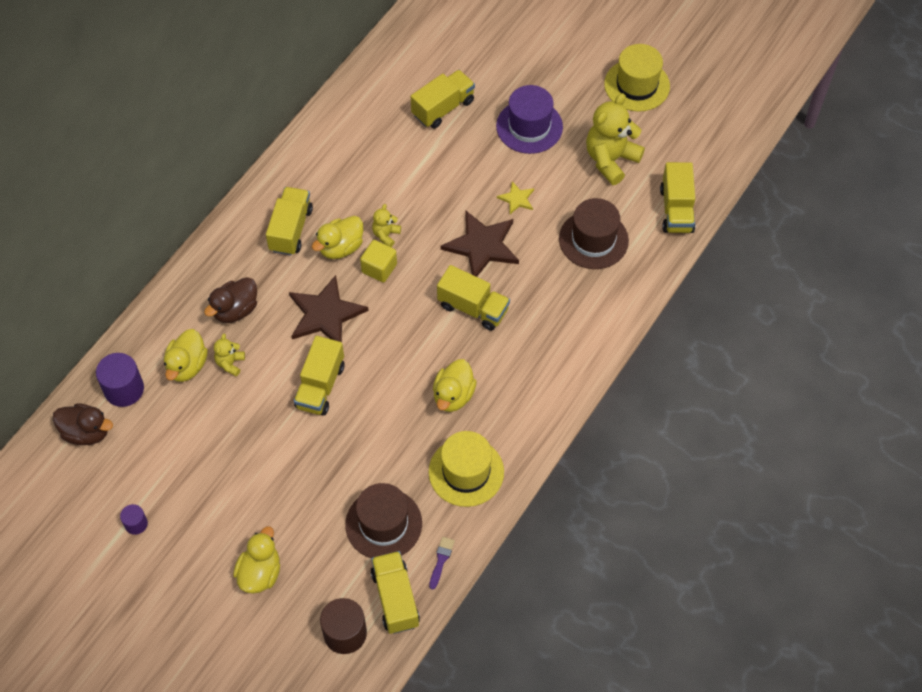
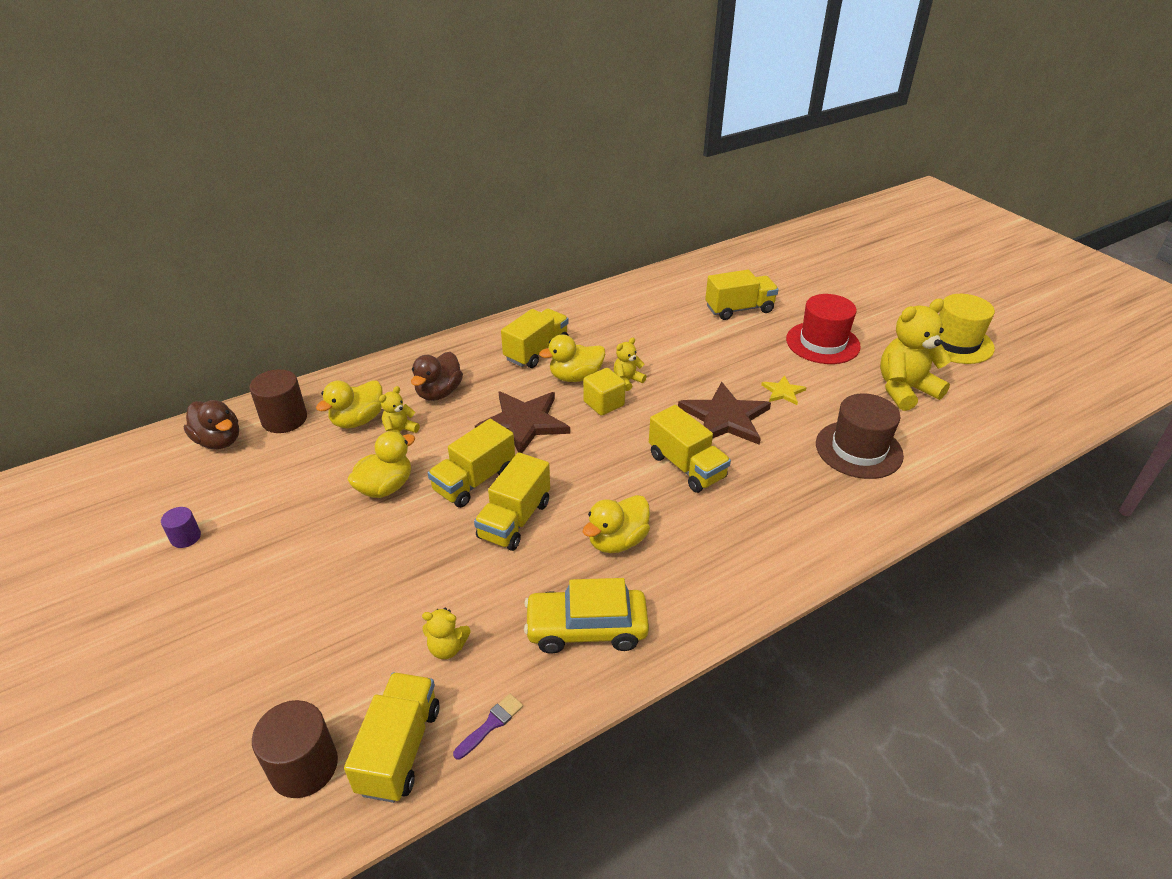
camera: 25 degrees right, 20 degrees down
purple cylinder [96,353,144,407] -> brown cylinder [249,369,307,433]
brown duck [204,277,257,323] -> brown duck turned 45 degrees counterclockwise [411,352,463,401]
yellow duck [233,526,280,594] -> yellow duck moved to [347,431,415,498]
brown hat [345,483,422,558] -> yellow teddy bear [422,608,471,659]
yellow hat [429,431,504,507] -> yellow car [524,578,649,654]
purple hat [496,85,563,154] -> red hat [786,294,861,364]
yellow truck [660,162,695,233] -> yellow truck moved to [474,452,550,551]

